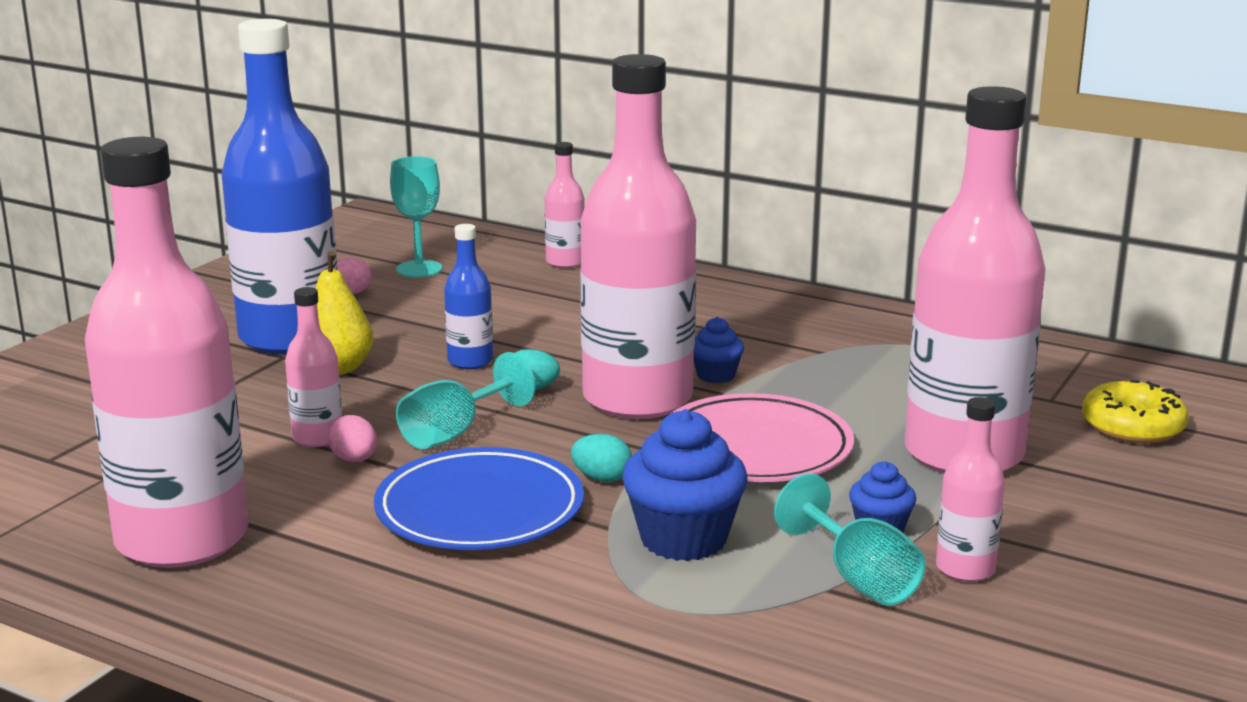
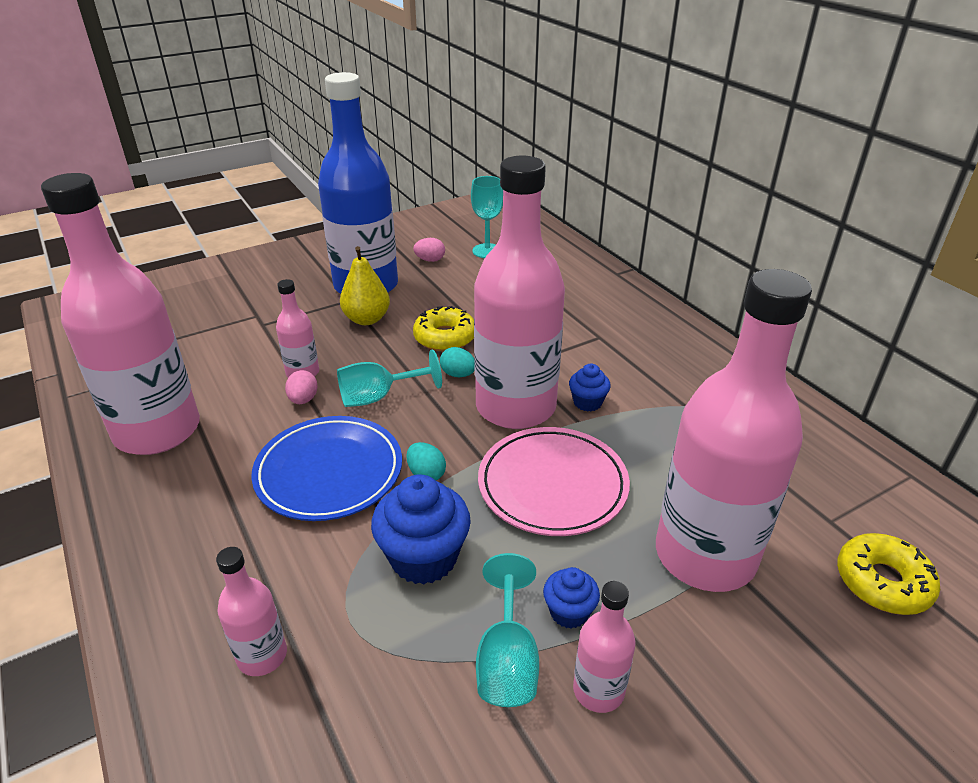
camera: 30 degrees right, 15 degrees up
blue bottle [444,224,493,369] -> yellow donut [413,306,474,352]
pink bottle [545,142,585,268] -> pink bottle moved to [216,547,287,676]

